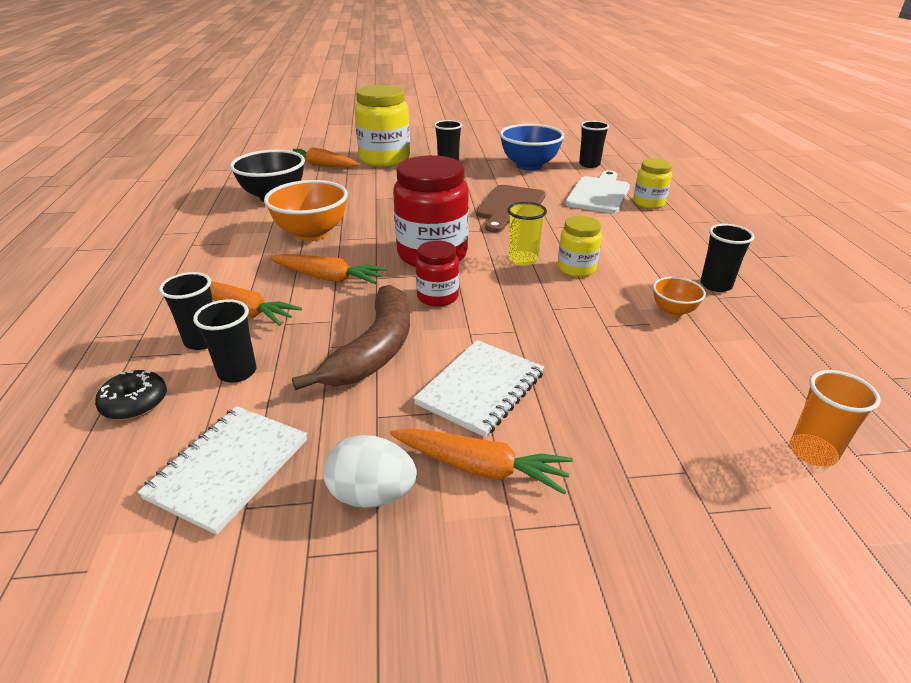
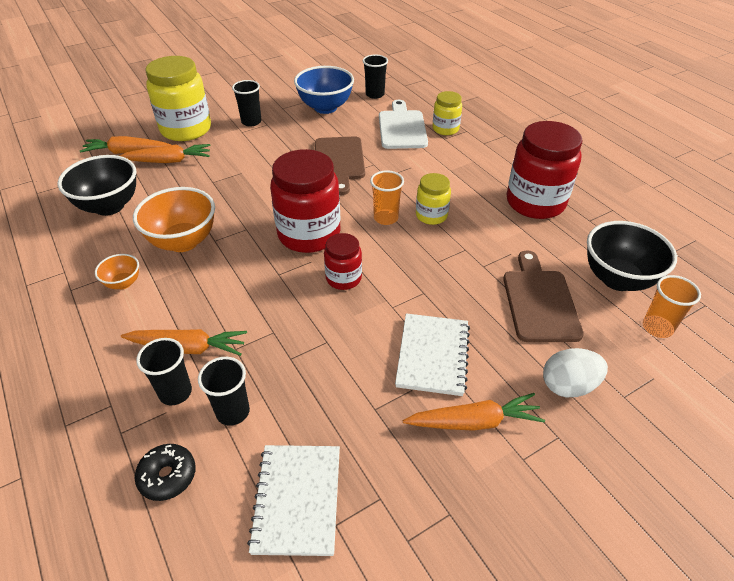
camera: 25 degrees left, 10 degrees up
orange carrot [270,254,387,284] -> orange carrot moved to [120,144,210,163]
brown banana [292,285,410,390] -> none
white egg [323,435,417,508] -> white egg moved to [543,348,608,397]
yellow cup [507,202,547,266] -> orange cup [370,170,404,225]
orange bowl [653,277,706,317] -> orange bowl moved to [95,254,139,289]
black cup [700,224,754,292] -> red jar [507,121,583,219]
none -> brown cutting board [503,250,584,342]
none -> black bowl [587,221,677,291]

